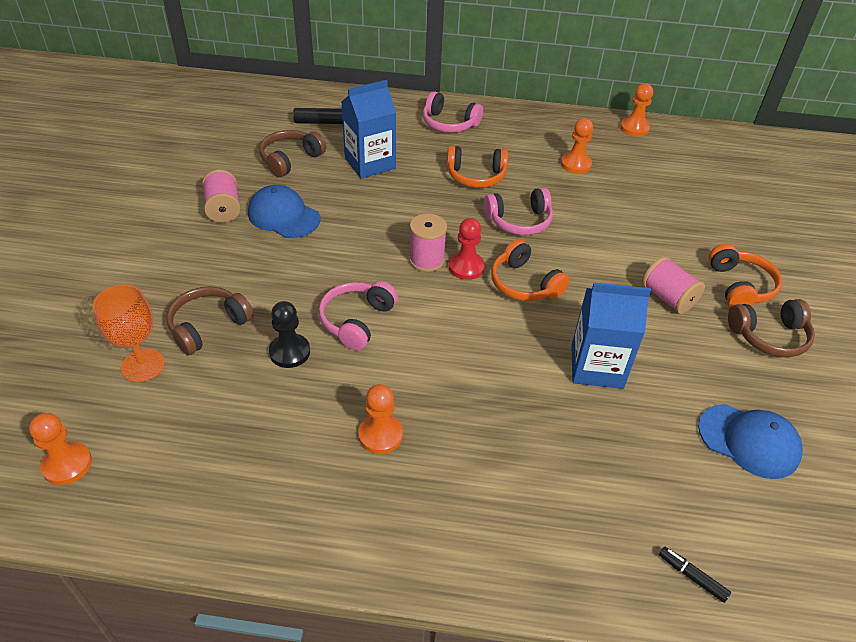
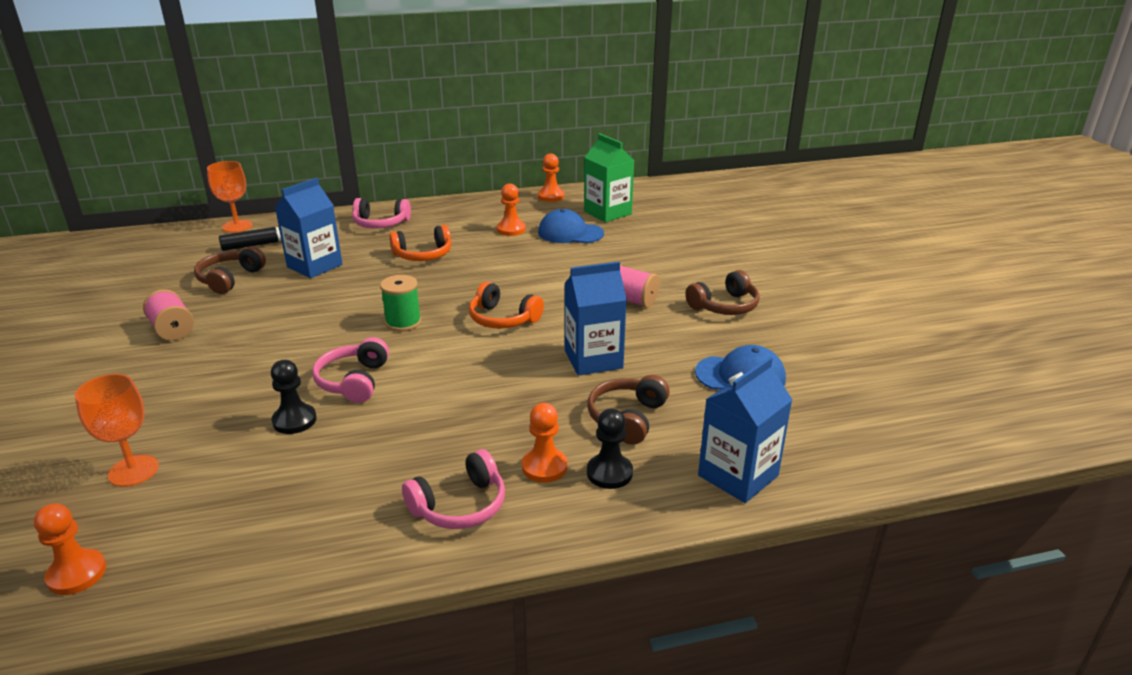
camera: 20 degrees left, 15 degrees down
brown headphones [166,286,254,355] -> brown headphones moved to [588,375,670,445]
blue cap [248,185,320,238] -> blue cap moved to [538,209,604,243]
orange pawn [358,384,403,454] -> orange pawn moved to [522,403,568,483]
pink spool [409,213,447,272] -> green spool [380,275,421,331]
red pawn [449,218,485,280] -> none
pink headphones [484,188,553,235] -> pink headphones moved to [402,449,505,529]
black marker [659,546,731,603] -> blue carton [698,357,792,503]
orange headphones [708,244,782,307] -> none
none -> orange goblet [207,161,253,233]
none -> green carton [584,133,634,222]
none -> black pawn [587,408,633,489]

